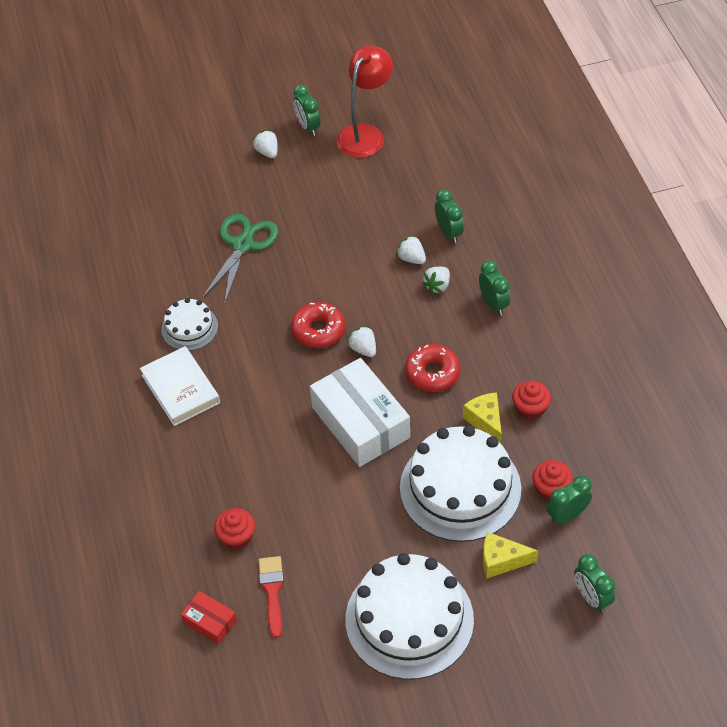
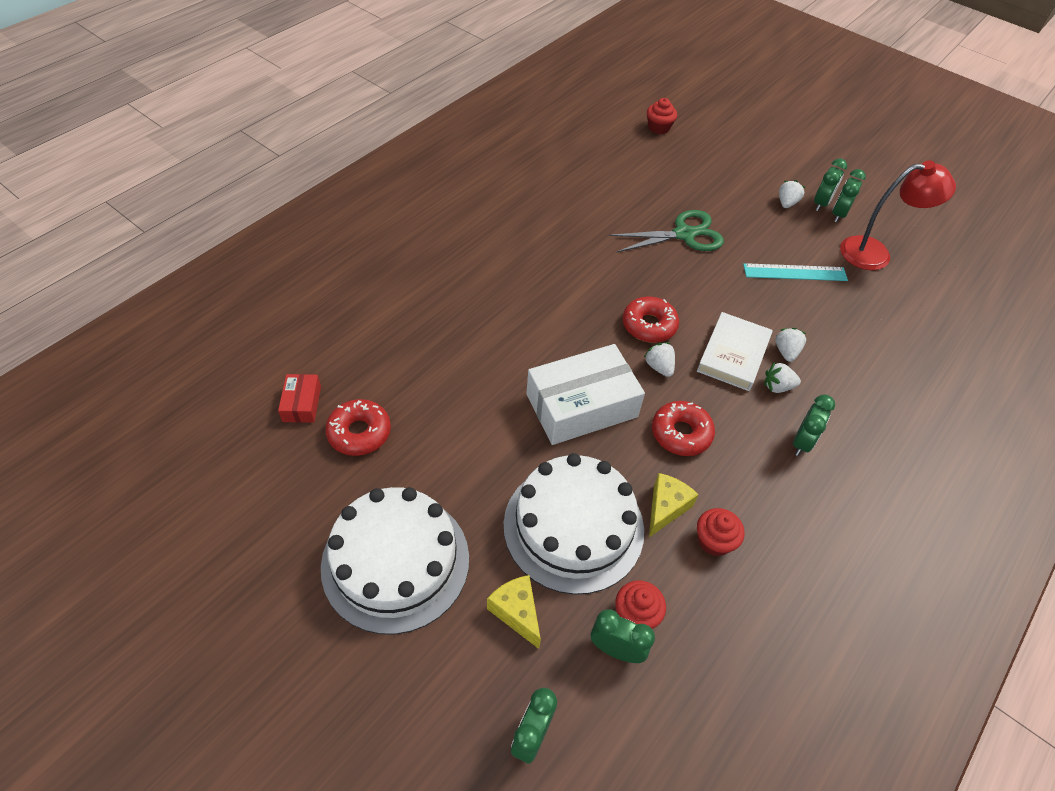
camera: 50 degrees right, 0 degrees up
white book [140,346,220,426] -> white book moved to [697,312,773,391]
white cake [161,298,218,351] -> none
red cupcake [214,508,255,550] -> red cupcake moved to [647,98,677,134]
red brush [259,556,284,638] -> red donut [325,399,391,456]
white box [310,358,410,467] -> white box turned 45 degrees clockwise [526,344,645,445]
white strawberry [347,326,376,357] -> white strawberry turned 45 degrees counterclockwise [644,343,675,377]
green clock [435,189,464,243] -> green clock moved to [814,158,847,211]
none -> turquoise ruler [743,263,848,281]

